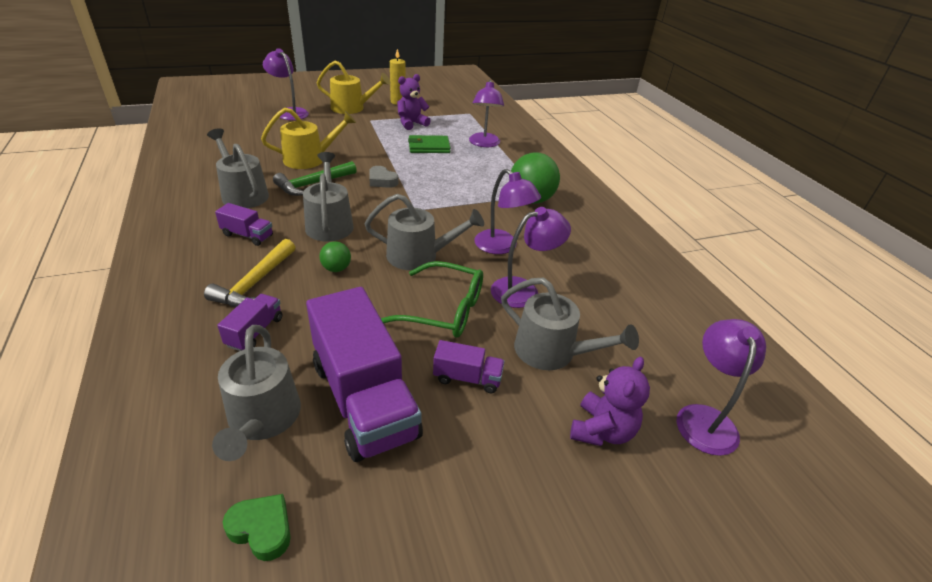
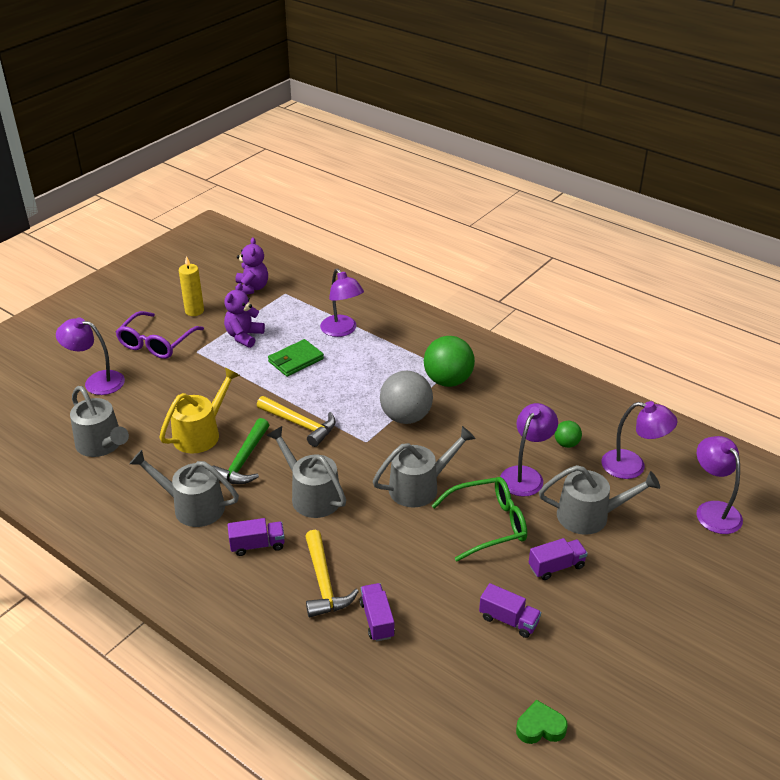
camera: 30 degrees left, 0 degrees up
grey watering can [212,325,301,461] -> grey watering can moved to [70,386,129,457]
purple truck [306,287,423,462] -> purple truck [479,583,541,638], size x0.45
yellow watering can [317,60,391,114] -> purple glasses [116,311,204,359]
green ball [319,241,351,272] -> green ball moved to [555,421,582,448]
grey heart [369,166,399,188] -> yellow hammer [257,396,336,447]
purple lamp [474,169,541,254] -> purple lamp moved to [602,401,677,479]
purple teddy bear [570,356,650,446] -> purple teddy bear moved to [235,237,268,295]
none -> grey ball [380,371,433,424]

